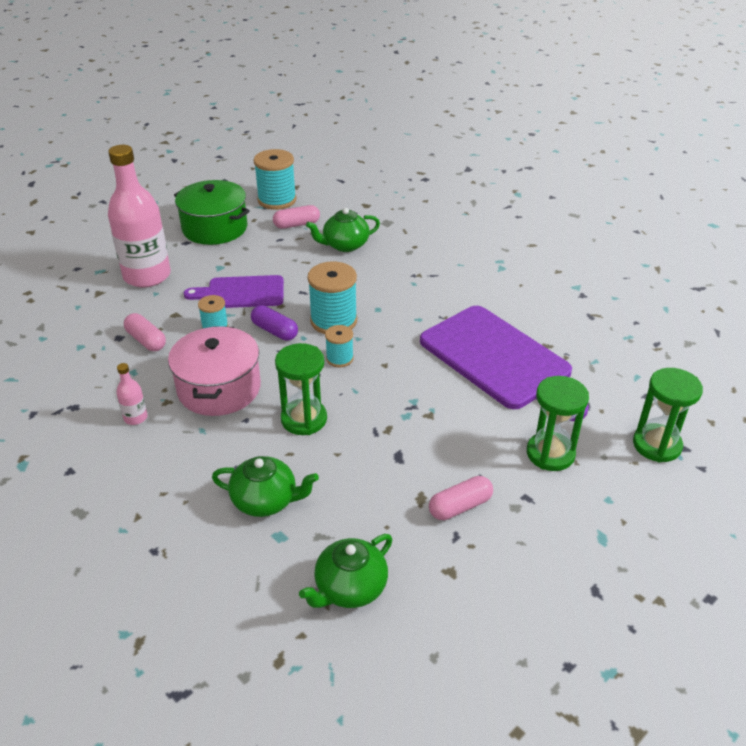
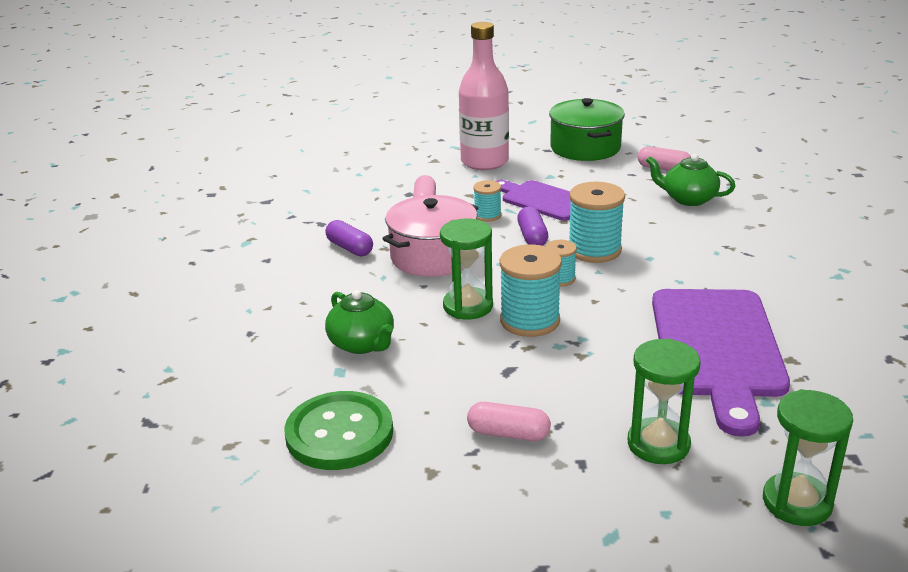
camera: 45 degrees right, 10 degrees down
pink bottle [116,363,148,425] -> purple capsule [325,220,373,256]
turquoise spool [254,149,296,210] -> turquoise spool moved to [500,245,562,337]
green teapot [299,534,392,608] -> green button [284,391,393,470]

